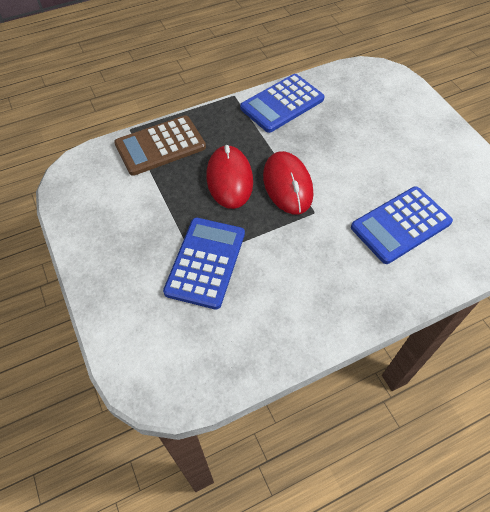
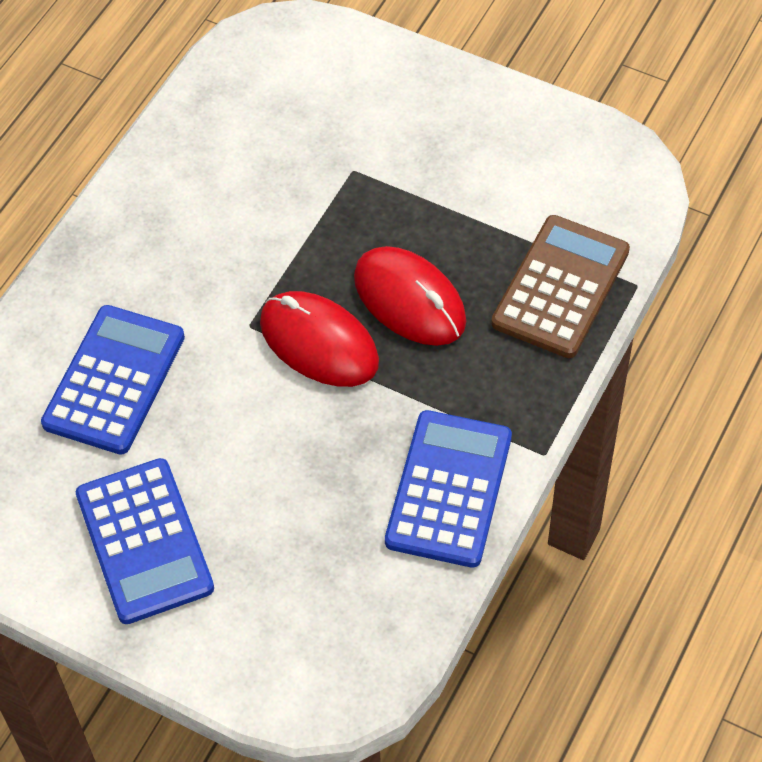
camera: 145 degrees right, 0 degrees up
blue calculator [163,218,245,310] -> blue calculator moved to [76,458,214,624]

